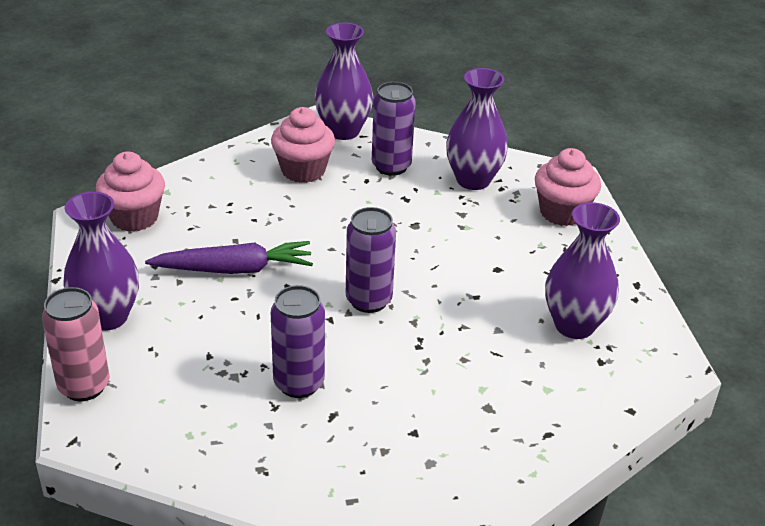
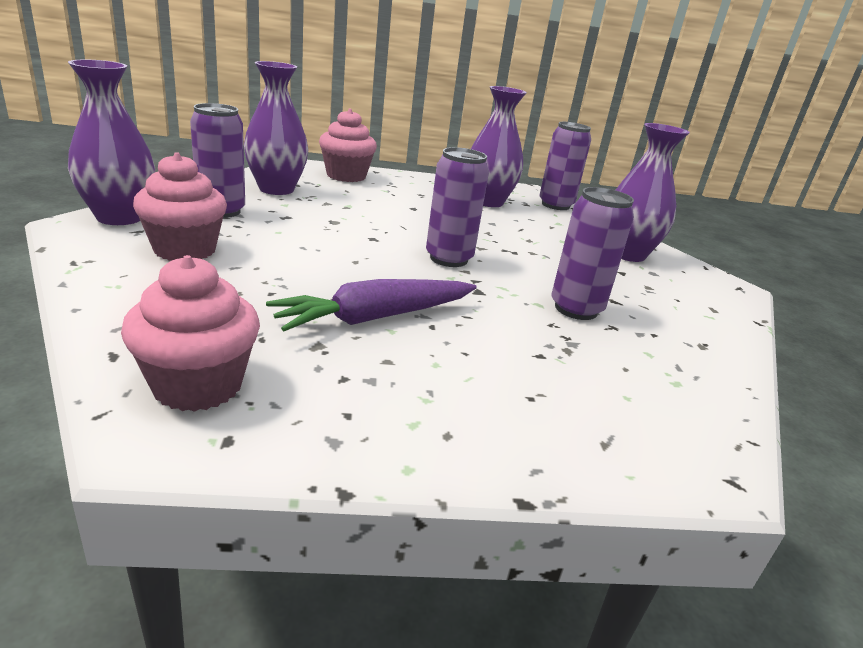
camera: 85 degrees left, 10 degrees down
pink can [42,287,110,401] -> none
purple vase [63,192,139,331] -> purple vase moved to [616,123,690,262]
purple carrot [145,241,313,274] -> purple carrot turned 120 degrees counterclockwise [266,279,477,331]
none -> purple can [539,122,591,210]

